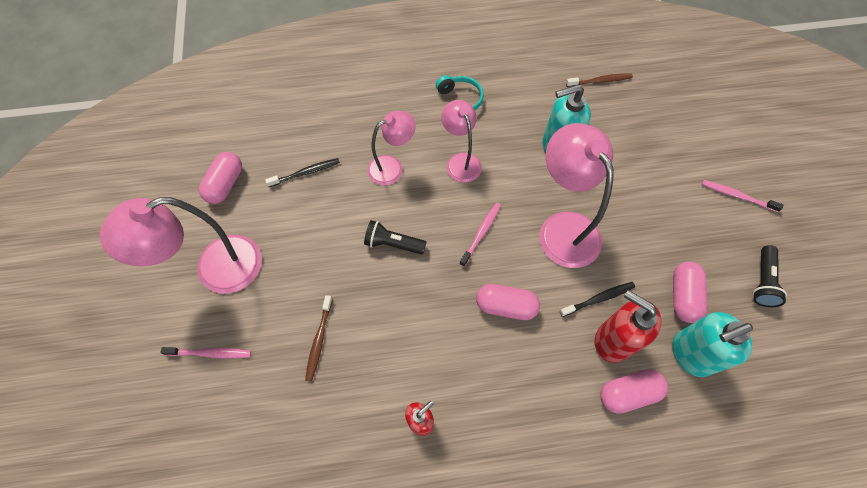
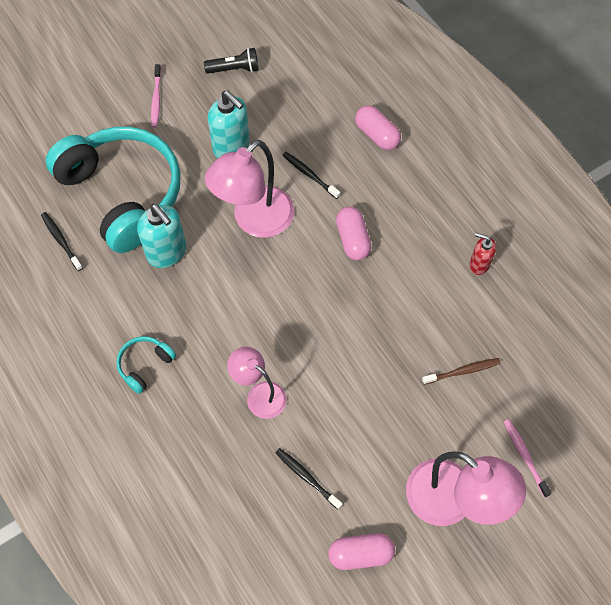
camera: 115 degrees left, 0 degrees up
black flashlight [364,220,427,255] -> none
pink lamp [441,100,482,183] -> none
pink toothbrush [459,203,501,267] -> none
brown toothbrush [566,73,633,87] -> black toothbrush [41,212,83,271]
red soap dispenser [595,290,662,363] -> none
turquoise soap dispenser [672,312,753,377] -> turquoise soap dispenser moved to [208,91,250,158]
pink capsule [673,262,707,323] -> none
none -> turquoise headphones [46,127,181,253]

